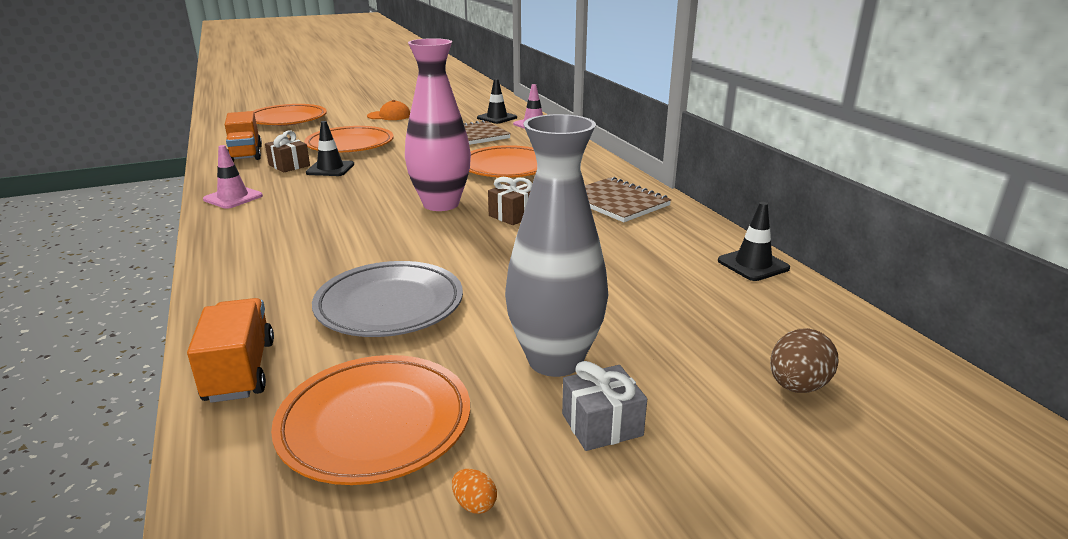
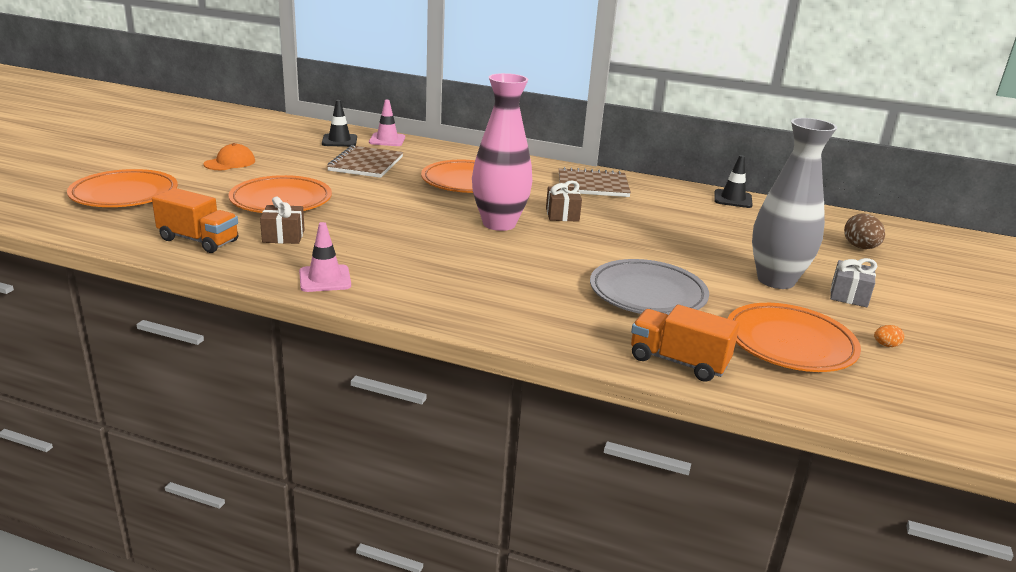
camera: 50 degrees left, 0 degrees up
black traffic cone [306,121,354,176] -> none

